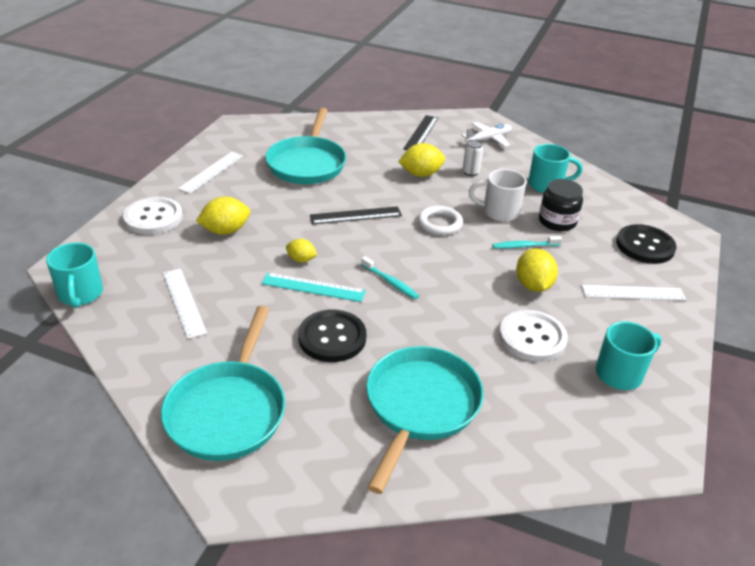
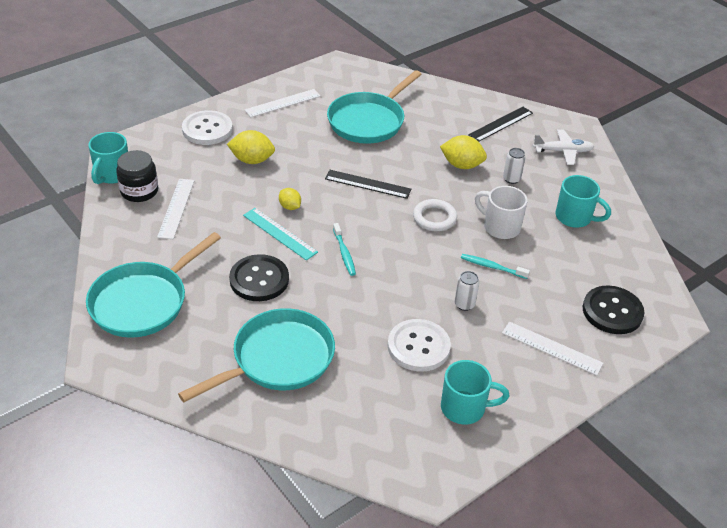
camera: 30 degrees right, 5 degrees up
yellow lemon [516,248,558,292] -> white can [455,271,479,311]
black jar [539,179,583,231] -> black jar moved to [116,150,158,202]

